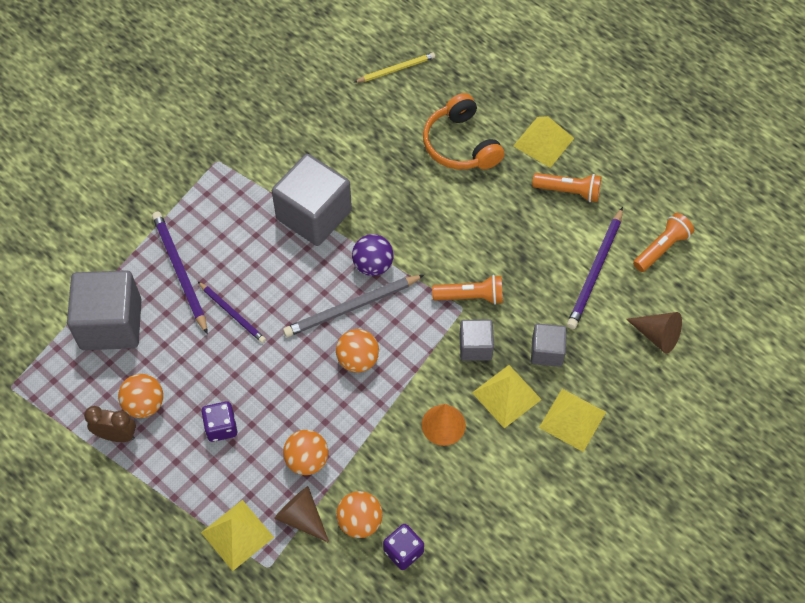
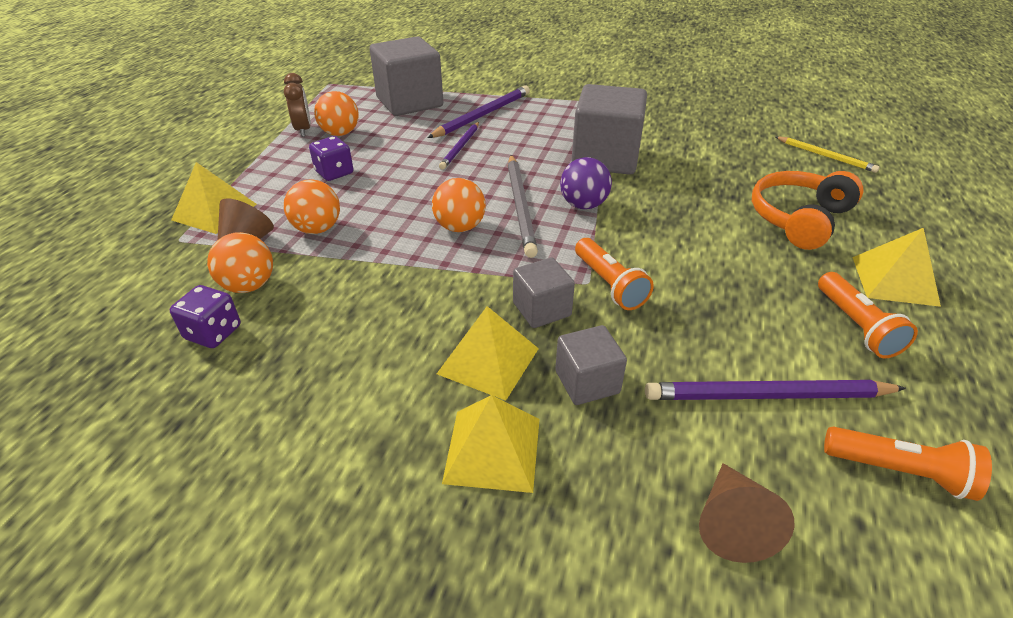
camera: 65 degrees right, 20 degrees down
grey pencil [283,275,424,337] -> grey pencil turned 135 degrees counterclockwise [508,155,538,258]
orange cone [422,404,466,446] -> none

